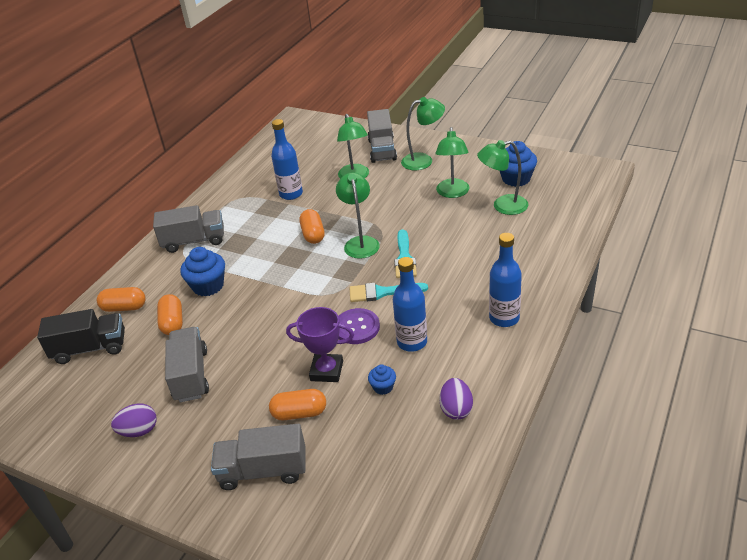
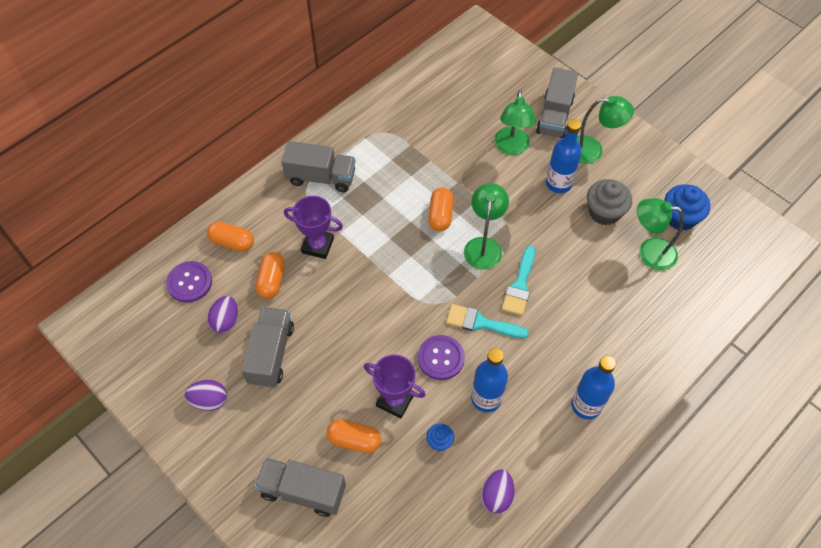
camera: 15 degrees right, 20 degrees up
black truck [37,309,125,364] -> purple button [166,261,212,303]
blue cupcake [180,247,225,296] -> purple trophy [284,196,343,259]
blue bottle [271,119,303,200] -> blue bottle moved to [546,119,582,193]
green lamp [435,127,469,198] -> grey cupcake [587,179,632,225]
none -> purple egg [207,296,238,334]

